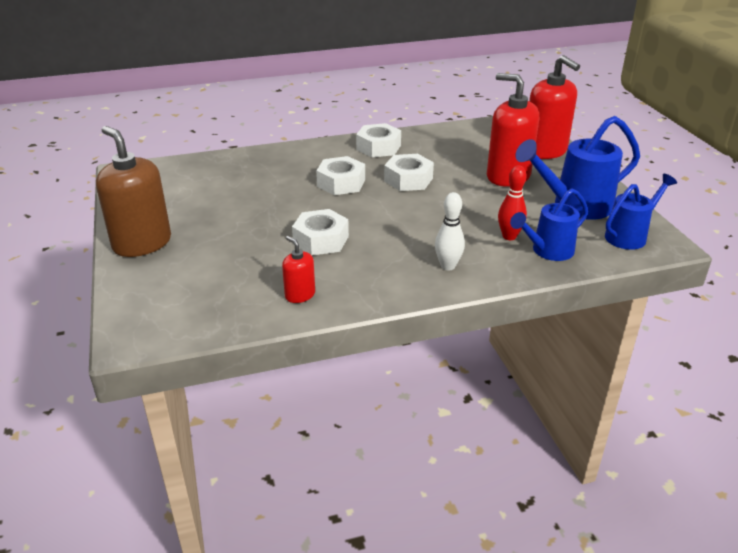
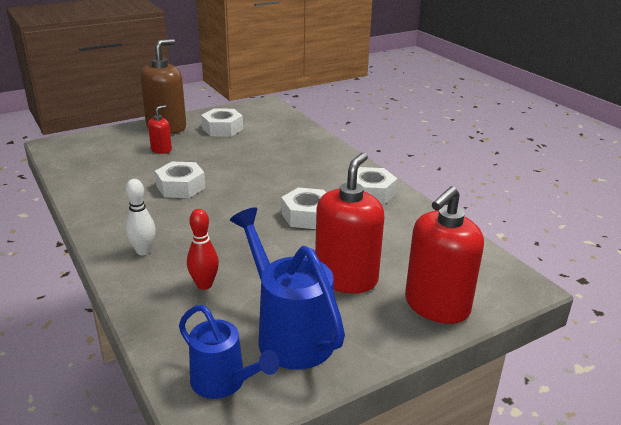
camera: 75 degrees right, 5 degrees down
red soap dispenser [282,236,315,303] -> red soap dispenser moved to [148,105,172,154]
white nut [316,156,365,195] -> white nut moved to [201,108,243,137]
blue watering can [510,189,588,261] -> none

